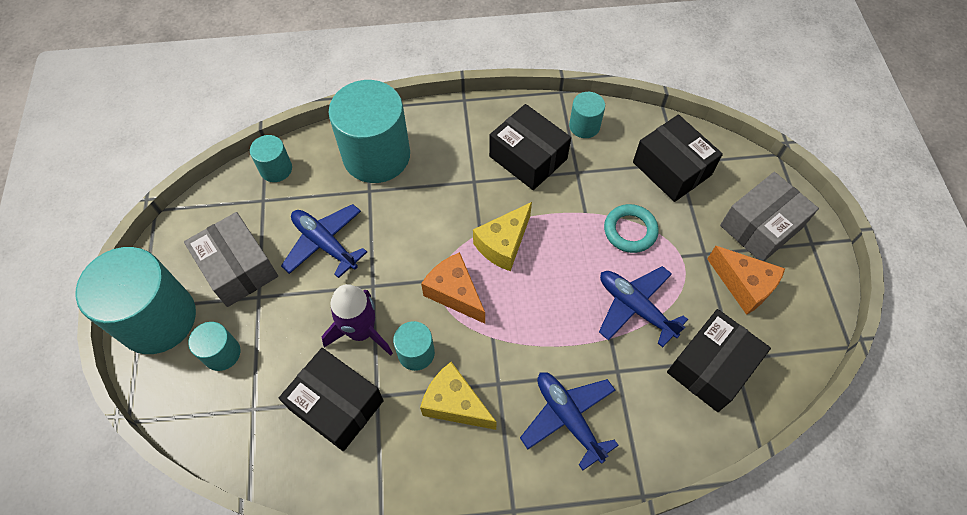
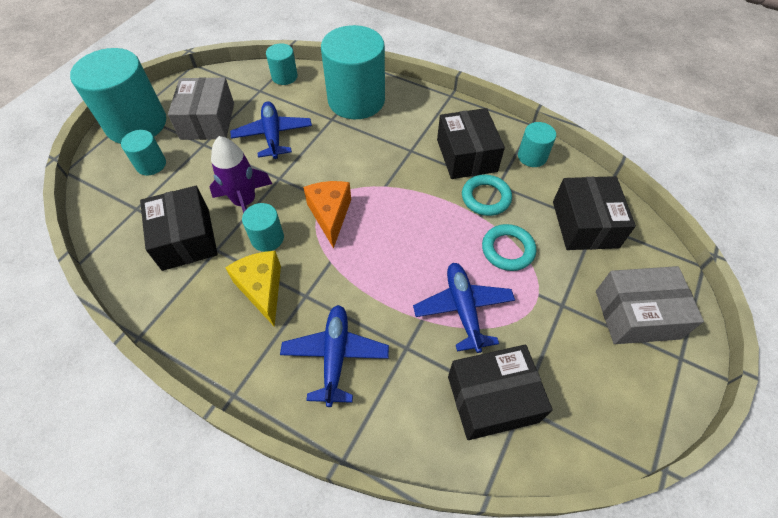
camera: 35 degrees right, 5 degrees down
yellow cheese [473,202,532,271] -> none
orange cheese [707,246,785,315] -> none
none -> turquoise ring [462,175,512,216]

